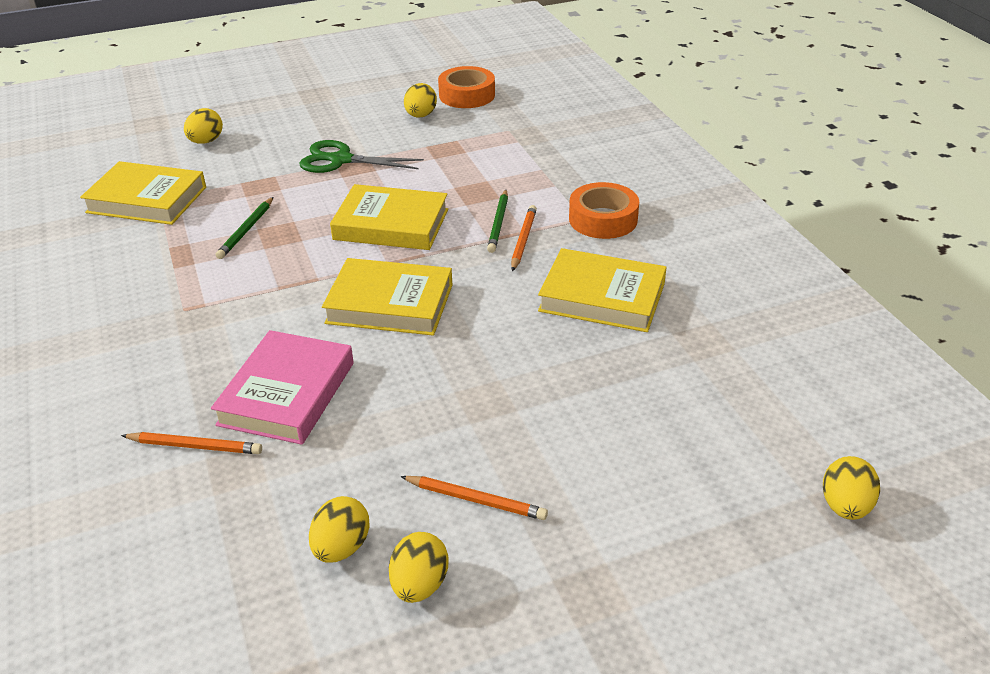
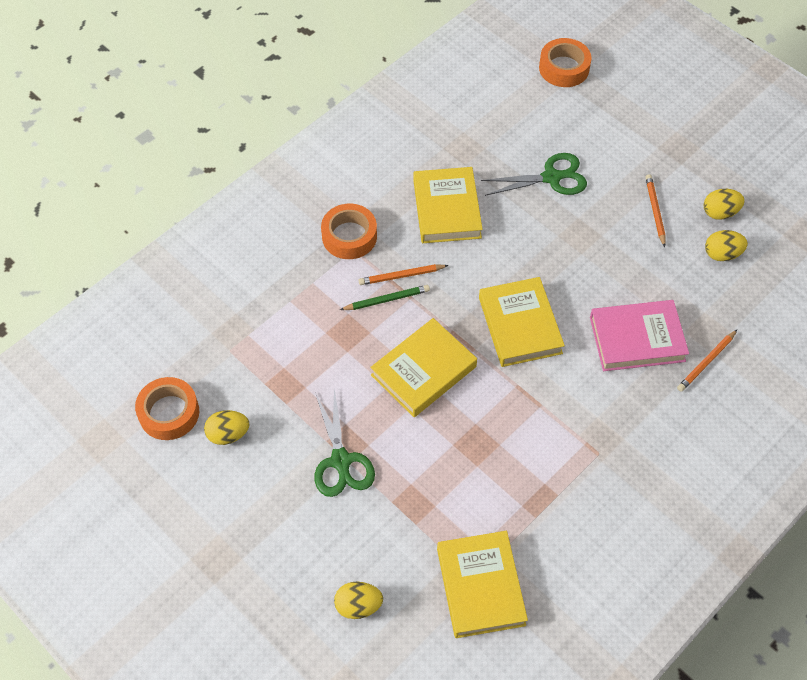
camera: 115 degrees left, 20 degrees up
orange pencil [121,432,262,454] -> orange pencil turned 120 degrees counterclockwise [677,330,737,392]
green pencil [216,197,273,259] -> none
yellow book [330,184,448,250] -> yellow book turned 60 degrees clockwise [370,318,477,417]
yellow egg [823,456,880,520] -> orange tape [539,38,592,87]
none -> green scissors [481,153,587,196]

